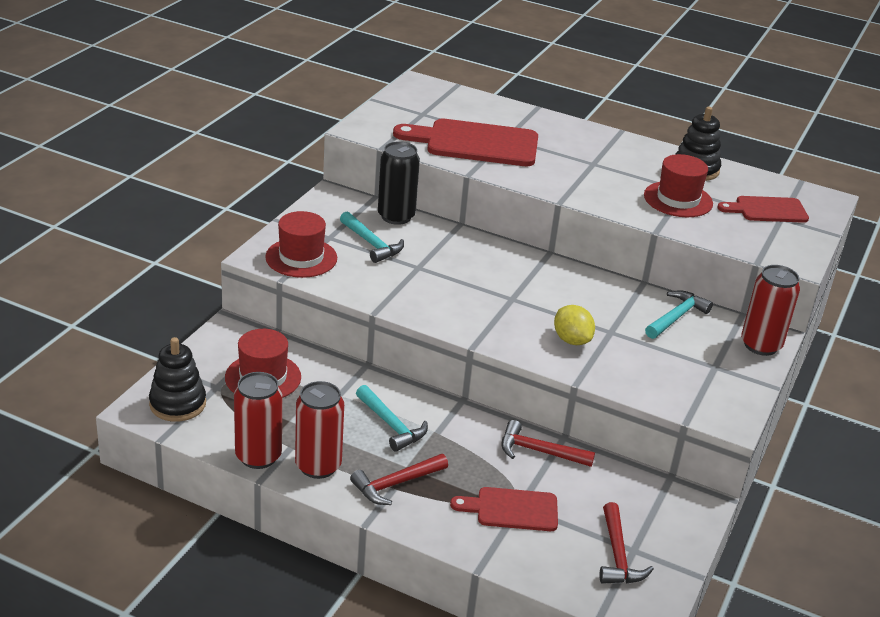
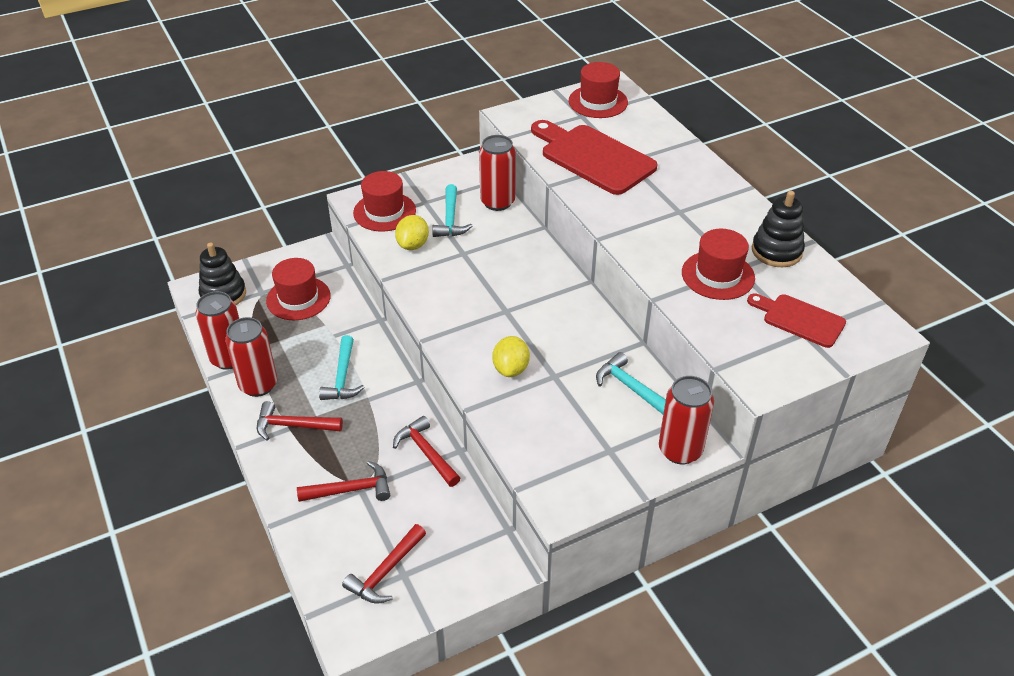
camera: 40 degrees right, 10 degrees up
black can [378,141,420,225] -> red can [479,135,516,211]
red cutting board [450,487,558,531] -> red hammer [297,461,390,502]
turquoise hammer [645,290,713,339] -> turquoise hammer turned 120 degrees counterclockwise [596,352,666,414]
none -> yellow lemon [395,215,429,250]
none -> red hat [569,62,628,118]

